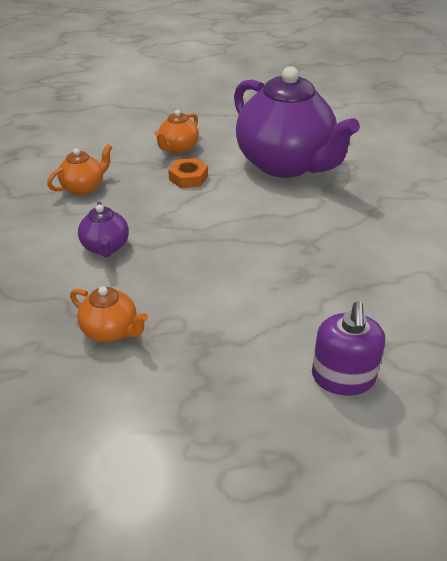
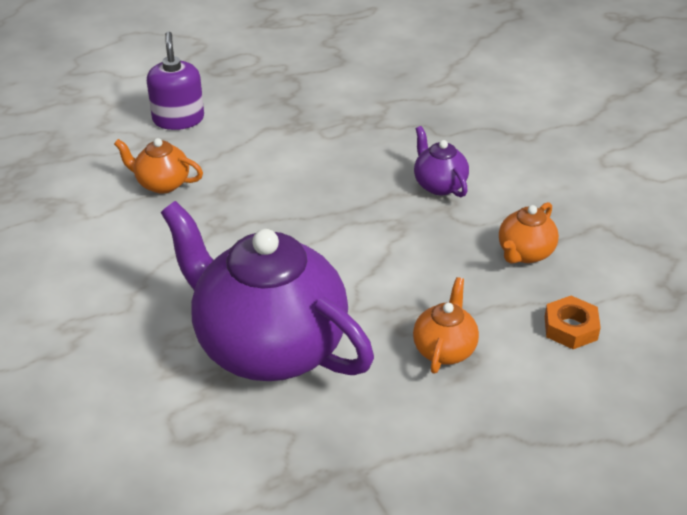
camera: 165 degrees right, 0 degrees up
orange teapot [70,286,148,342] -> orange teapot moved to [114,138,203,194]
orange nut [168,158,208,188] -> orange nut moved to [545,296,601,349]

